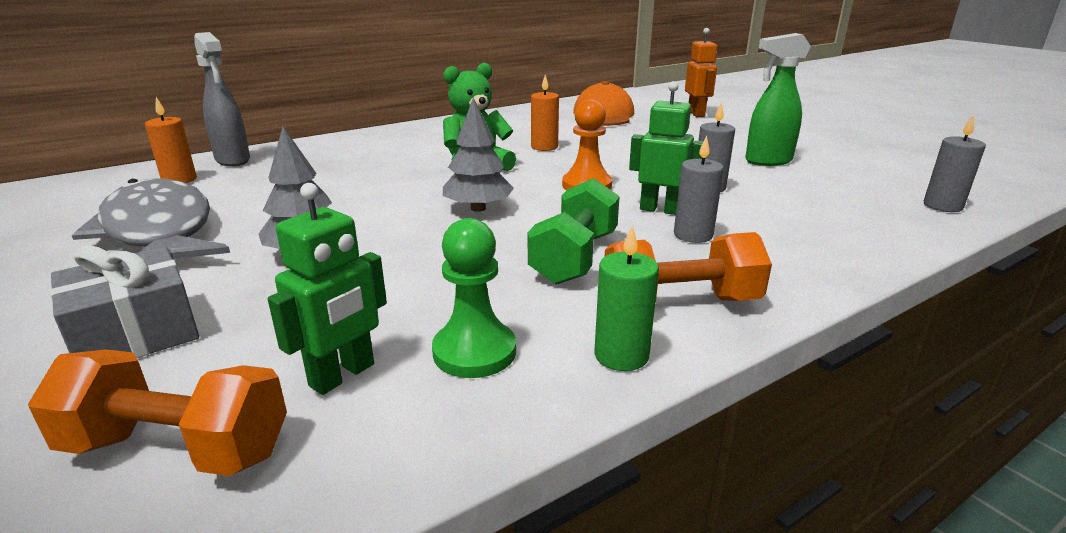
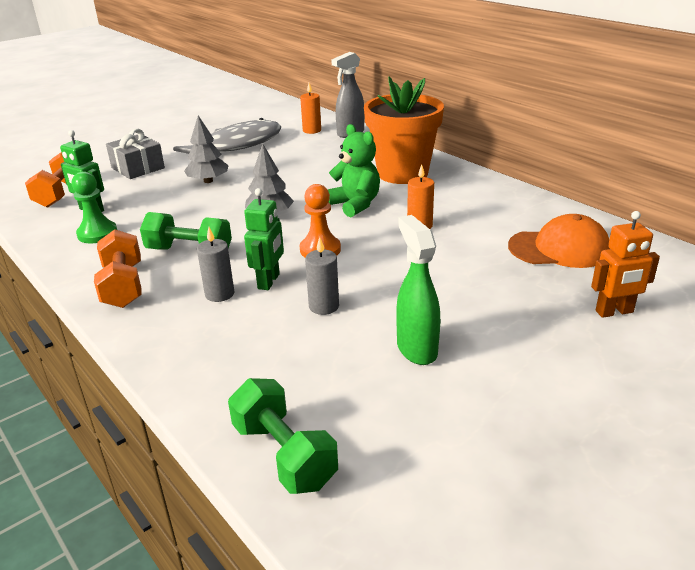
camera: 85 degrees right, 5 degrees up
green candle [594,225,659,371] -> none
grey candle [924,116,986,212] -> green dumbbell [228,378,338,494]
none -> orange flower pot [364,77,444,184]

